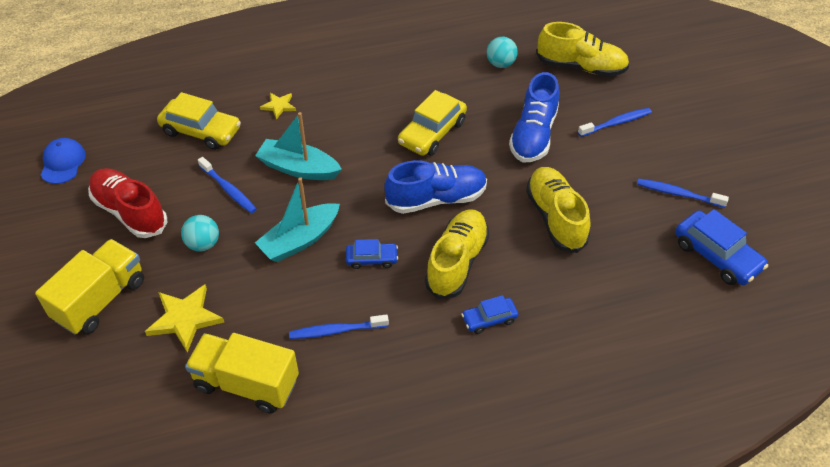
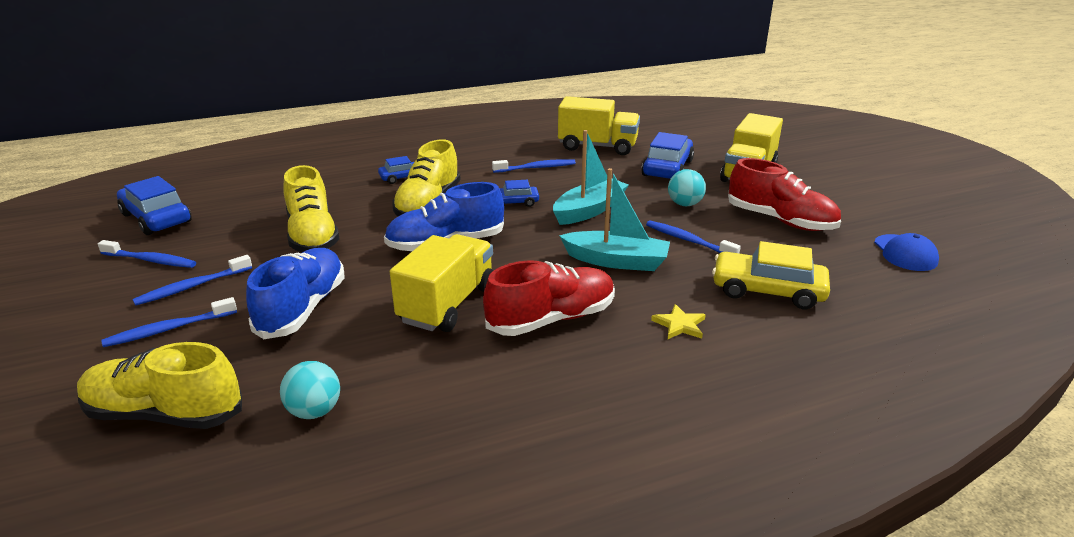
camera: 175 degrees right, 20 degrees down
yellow star [145,285,224,353] -> blue car [641,132,694,179]
yellow car [398,90,467,156] -> yellow truck [390,234,493,332]
none -> blue toothbrush [132,255,252,306]
none -> red shoe [483,260,615,336]

